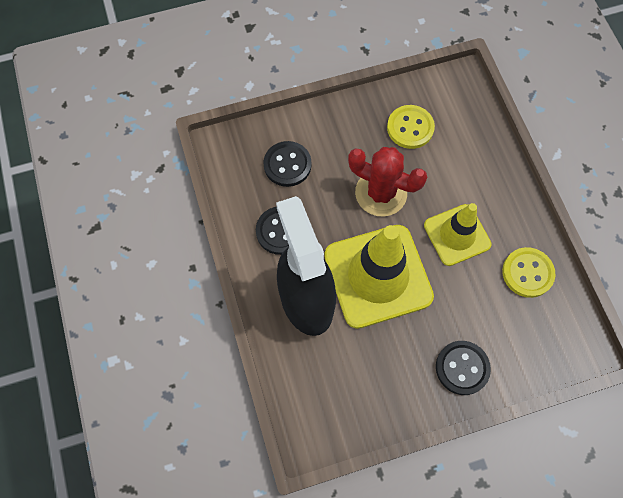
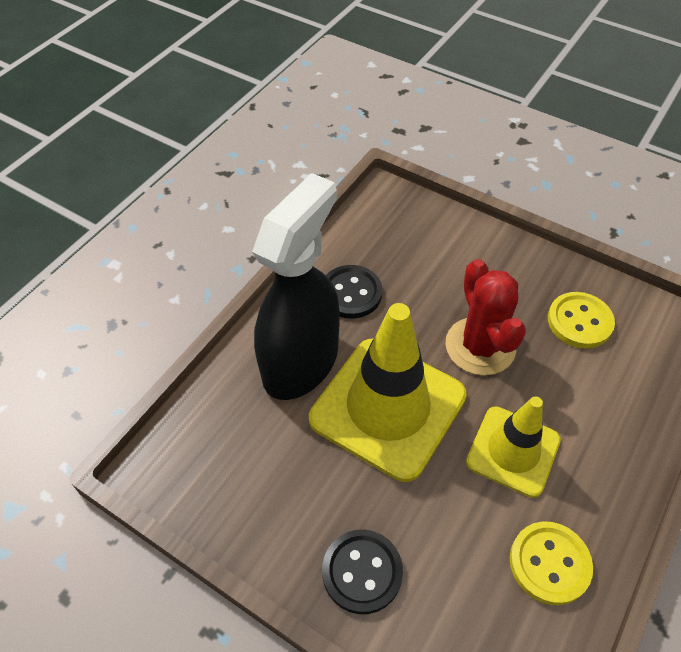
camera: 50 degrees right, 15 degrees down
black button [263,141,312,187] -> none

